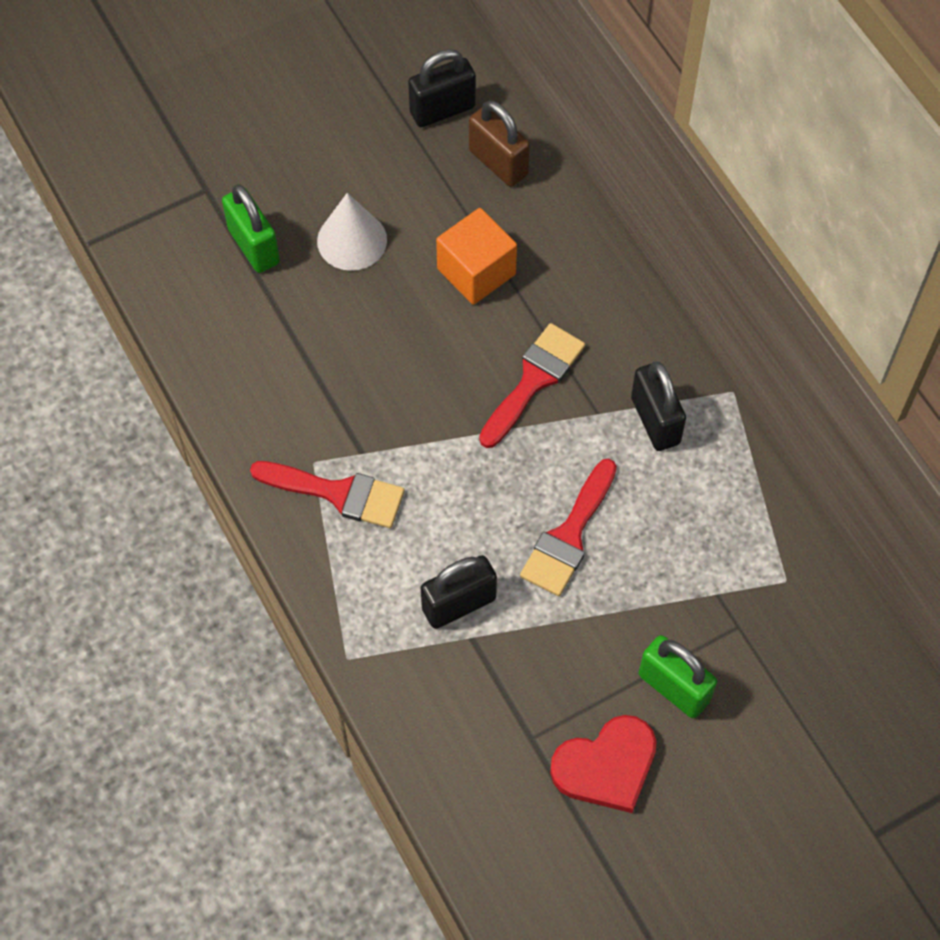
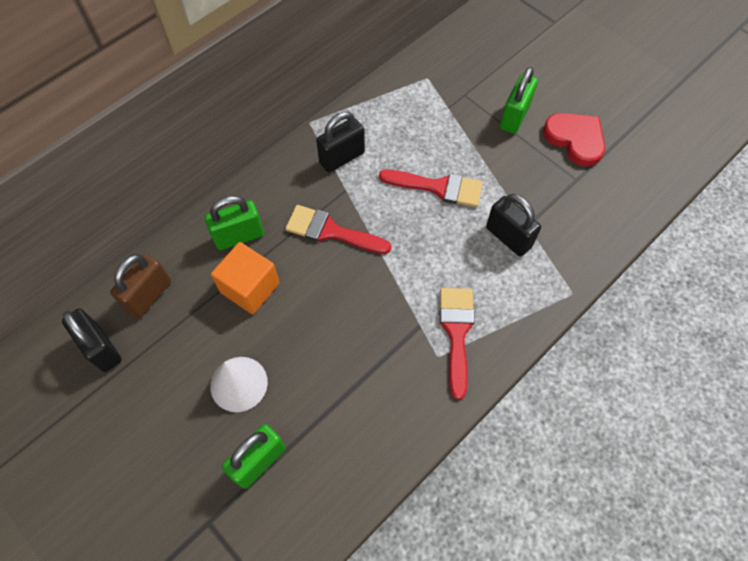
camera: 105 degrees left, 0 degrees up
none -> green padlock [205,196,264,250]

